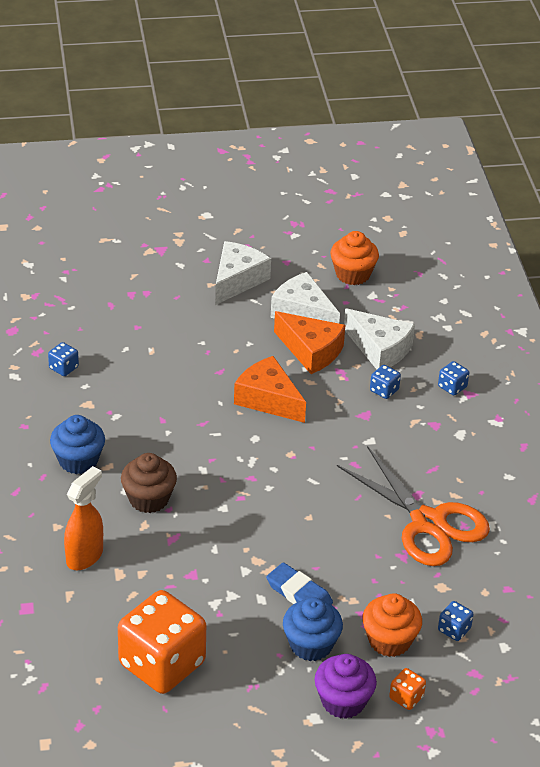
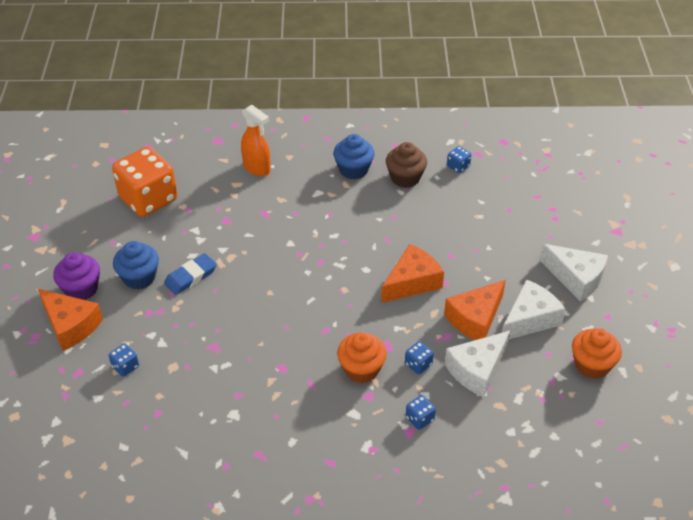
camera: 100 degrees right, 5 degrees up
brown cupcake [121,453,177,513] -> brown cupcake moved to [386,142,427,188]
orange scissors [337,446,490,566] -> none
orange cupcake [362,593,422,657] -> orange cupcake moved to [337,332,387,383]
orange dice [389,668,426,710] -> orange cheese [38,289,103,351]

